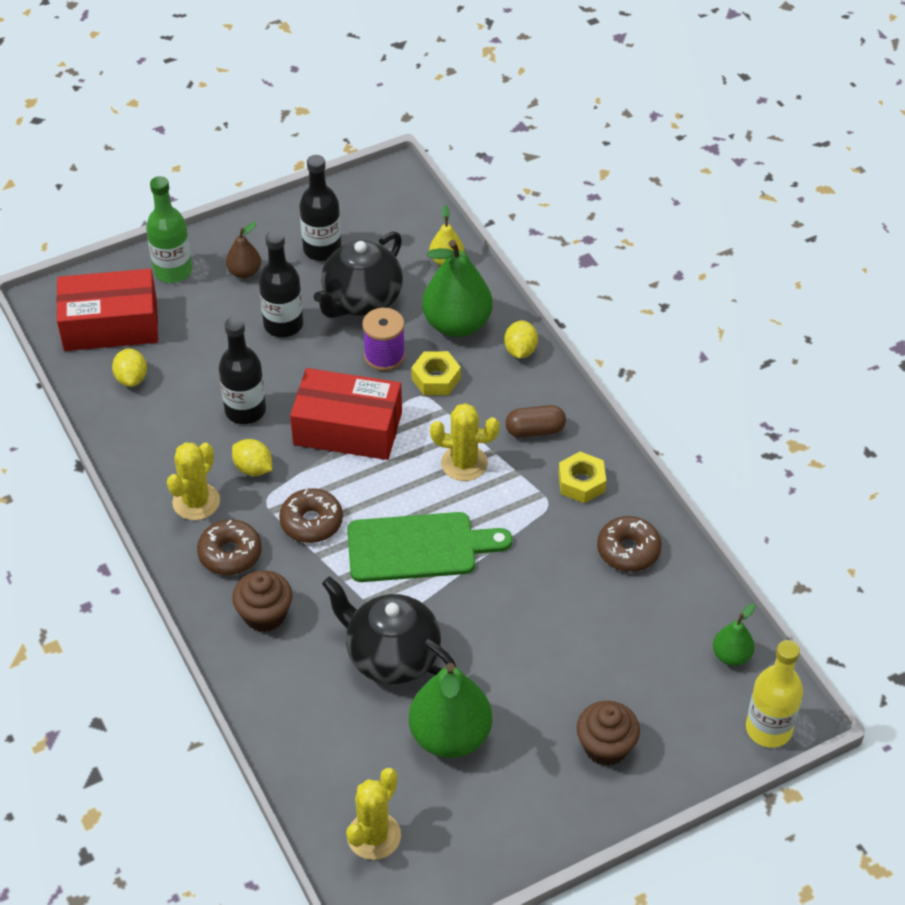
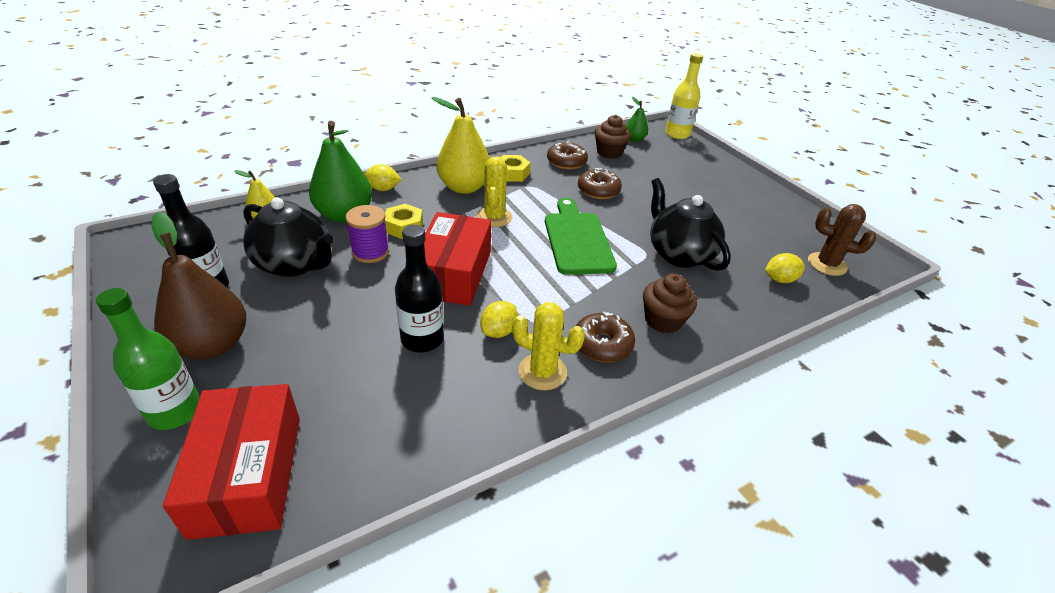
camera: 95 degrees left, 10 degrees down
yellow lemon [112,348,147,387] -> yellow lemon moved to [765,253,805,283]
brown pear [226,222,261,278] -> brown pear [151,212,246,360], size x1.96
black bottle [259,230,303,337] -> none
brown donut [279,488,343,543] -> brown donut moved to [578,168,622,199]
black teapot [322,577,457,684] -> black teapot turned 120 degrees clockwise [650,178,731,271]
yellow cactus [346,768,401,860] -> brown cactus [808,204,876,276]
green pear [409,663,492,758] -> none
brown capsule [505,405,566,438] -> yellow pear [432,97,490,194]
brown cupcake [577,701,640,766] -> brown cupcake moved to [595,115,631,159]

